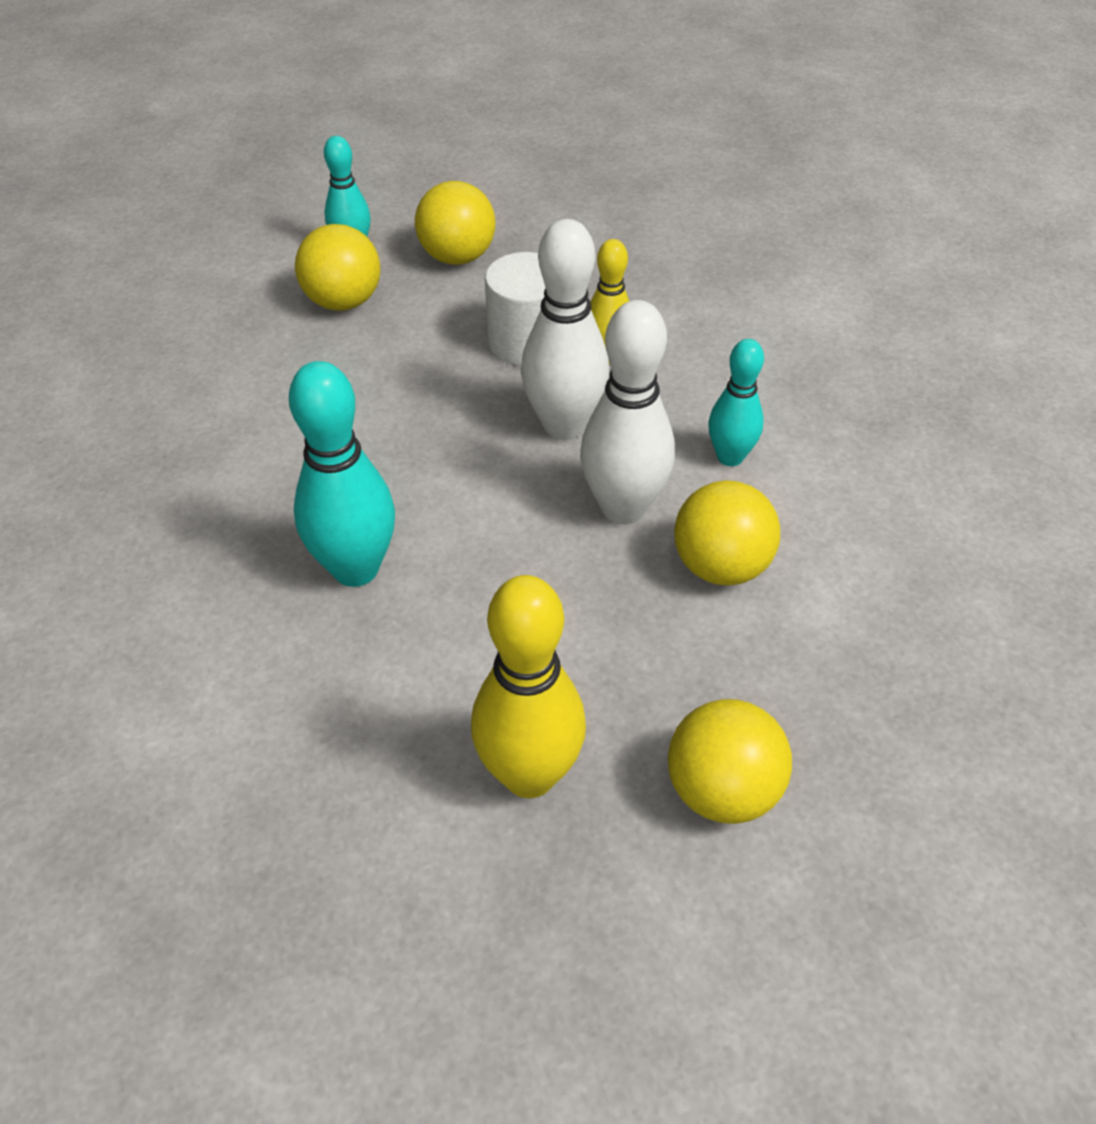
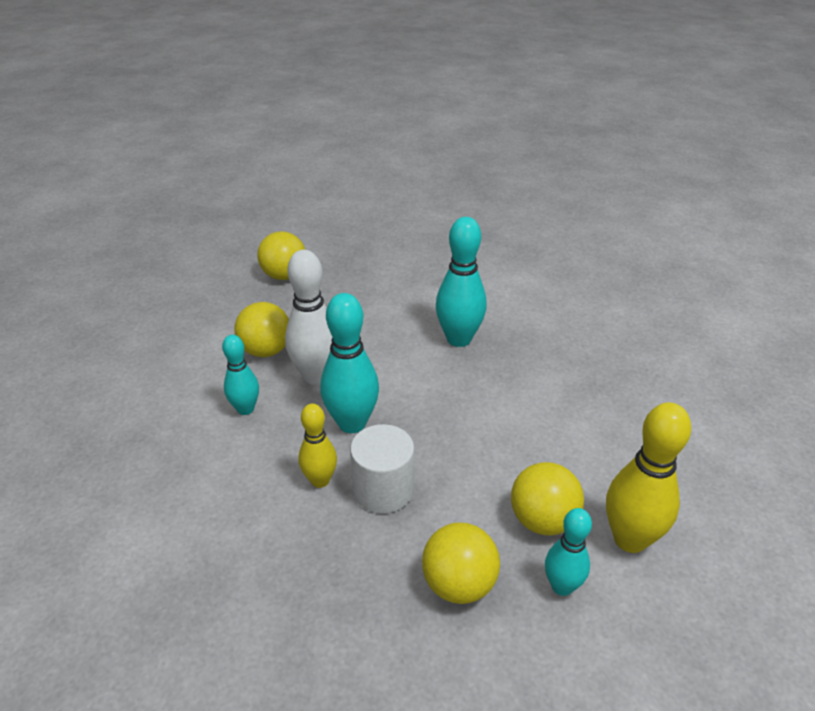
camera: 175 degrees right, 10 degrees down
yellow bowling pin [471,575,586,798] -> yellow bowling pin moved to [606,403,691,553]
white bowling pin [521,219,609,440] -> turquoise bowling pin [320,293,379,433]

